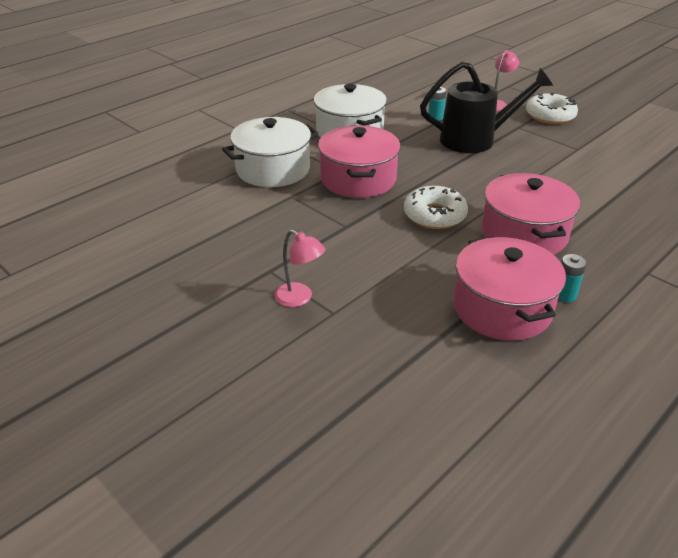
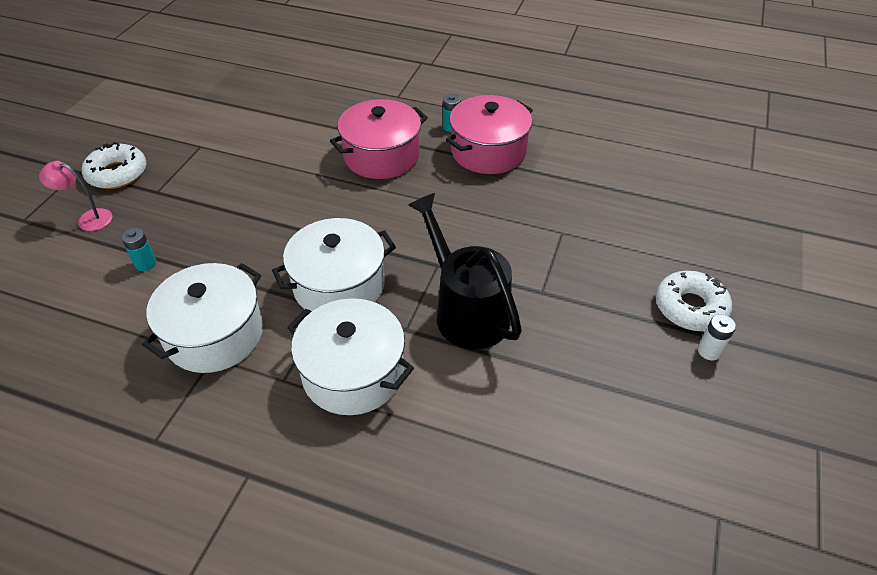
camera: 115 degrees left, 10 degrees up
pink lamp [275,230,325,307] -> none
pink pot [318,125,401,198] -> white pot [272,218,396,311]
white donut [404,186,468,229] -> white donut moved to [656,271,732,331]
black watering can [420,61,553,153] -> black watering can moved to [408,193,522,349]
none -> white battery [698,314,736,360]

